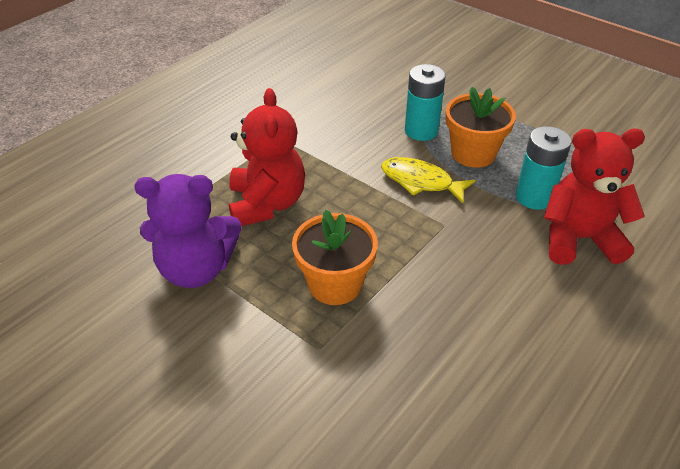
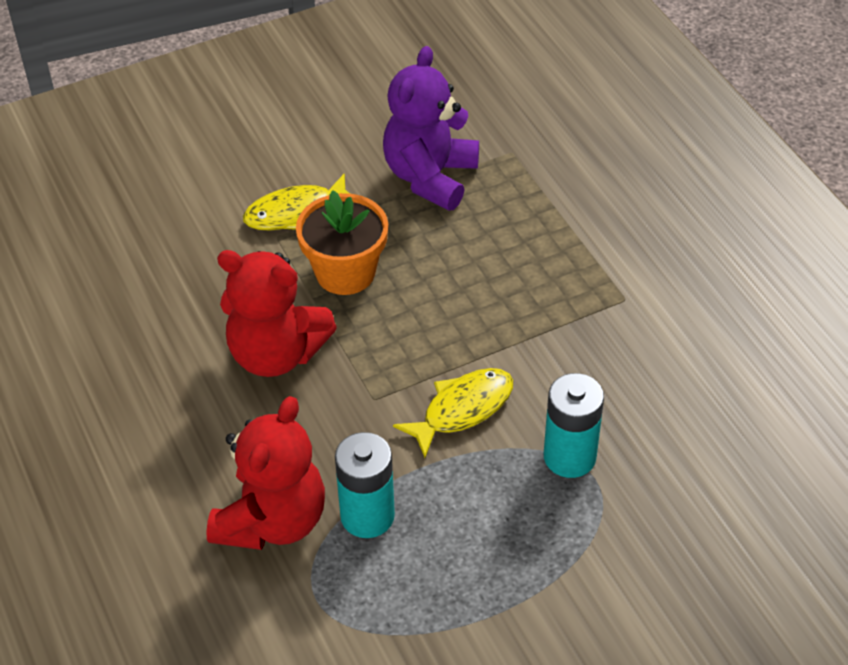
camera: 115 degrees right, 5 degrees up
red teddy bear [229,88,305,226] -> red teddy bear moved to [217,250,337,377]
orange flower pot [445,87,516,168] -> none
none -> yellow fish [243,173,350,230]

